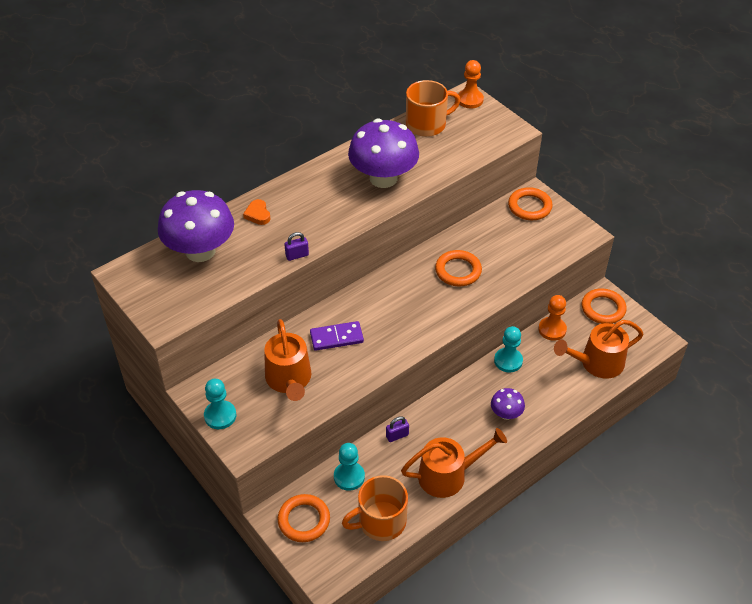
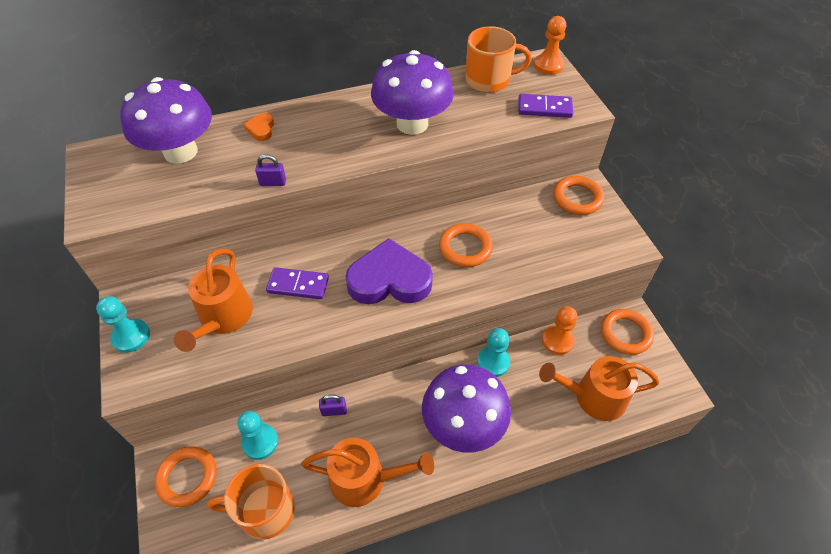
camera: 20 degrees right, 5 degrees up
purple mushroom [491,388,525,420] -> purple mushroom [422,365,511,453], size x2.13
none -> purple heart [345,238,433,304]
none -> purple domino [519,94,573,118]

